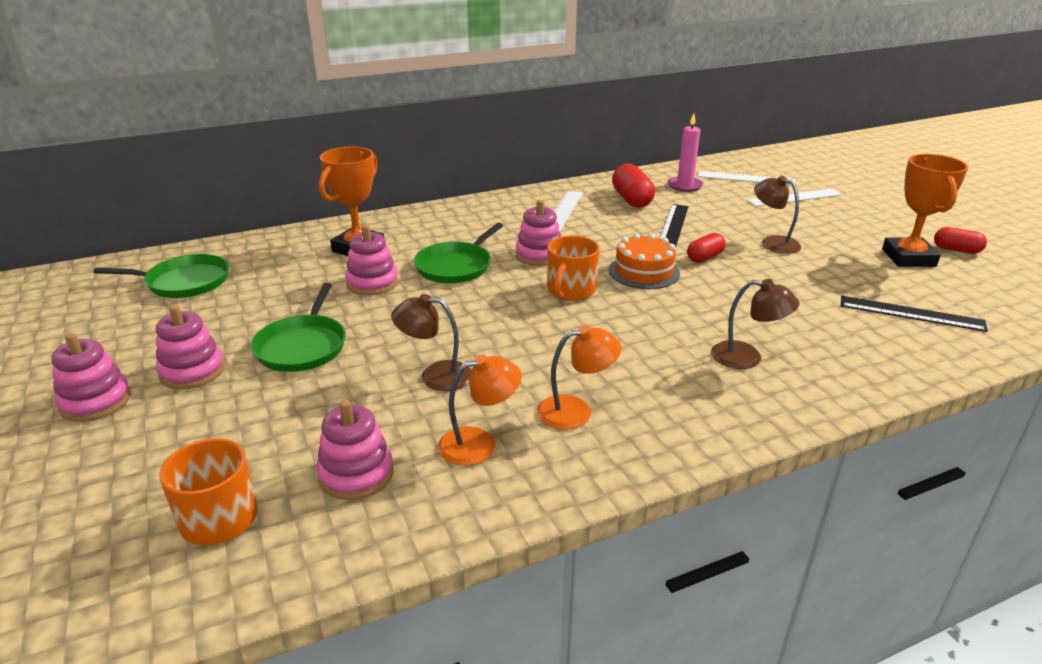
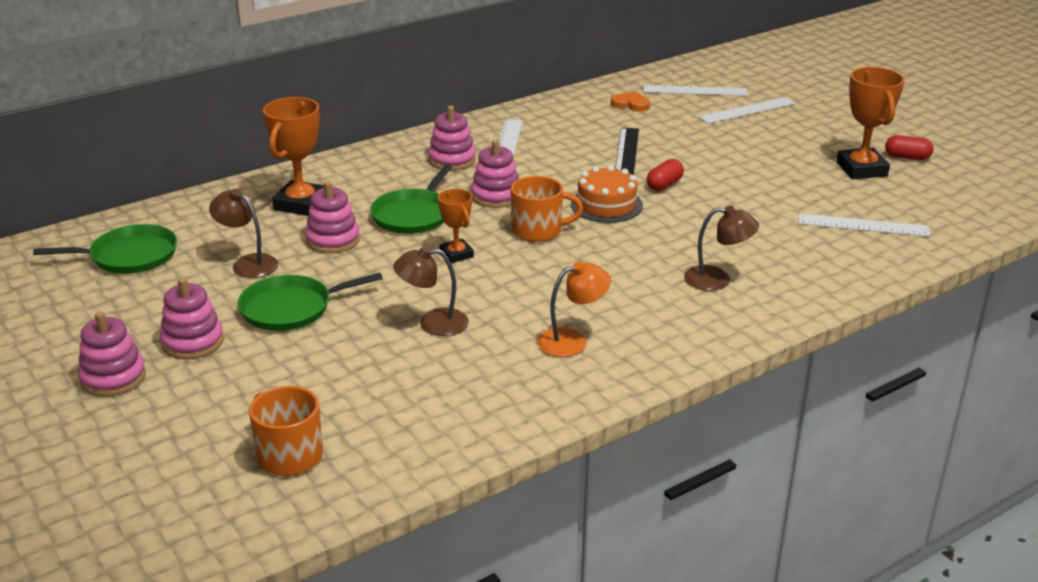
camera: 10 degrees left, 0 degrees up
green pan [251,283,346,372] -> green pan turned 75 degrees clockwise [237,273,383,331]
pink stacking toy [316,400,394,500] -> pink stacking toy moved to [428,105,476,170]
orange lamp [438,355,522,466] -> none
orange mug [547,236,600,301] -> orange mug turned 105 degrees counterclockwise [511,176,583,242]
red capsule [612,164,655,208] -> none
pink candle [667,113,703,192] -> orange heart [611,91,650,112]
brown lamp [754,175,801,254] -> brown lamp moved to [209,189,278,278]
black ruler [841,296,988,332] -> white ruler [799,213,930,237]
none -> orange trophy [438,189,474,263]

